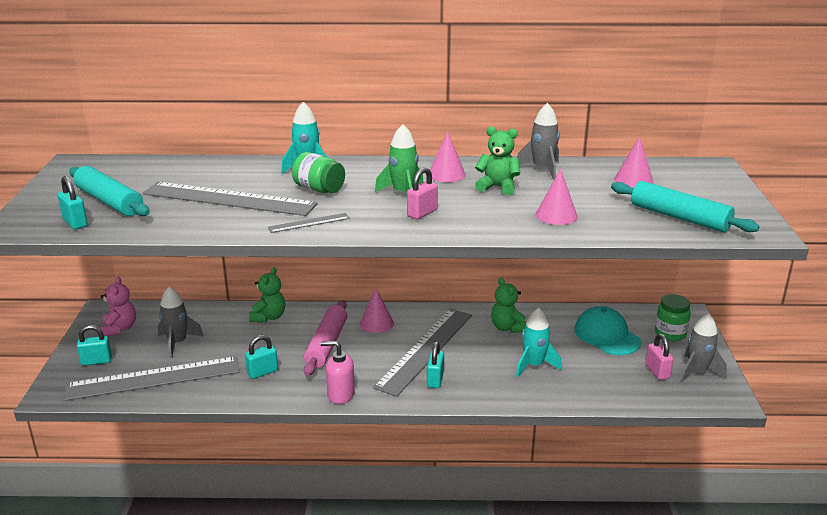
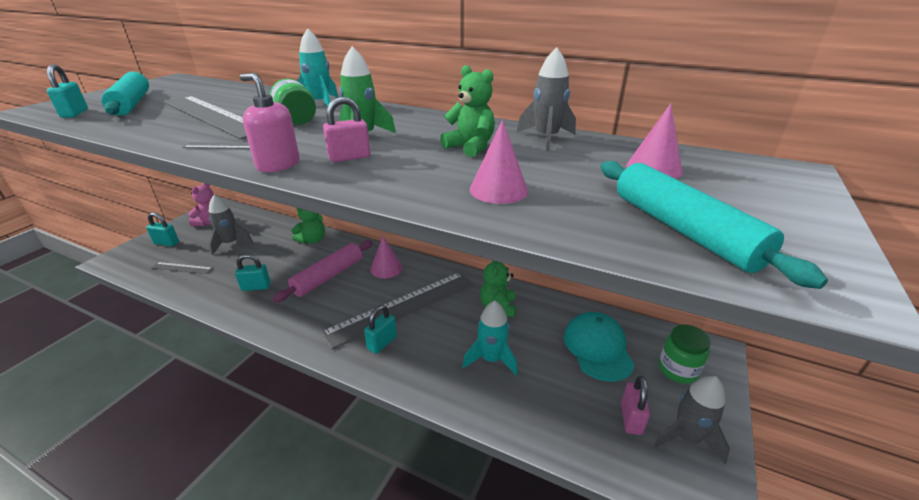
camera: 25 degrees right, 5 degrees up
grey ruler [64,356,240,401] -> grey ruler [151,262,213,274], size x0.43
pink soap dispenser [321,341,355,404] -> pink soap dispenser moved to [240,73,300,172]
pink cone [430,131,466,182] -> none

